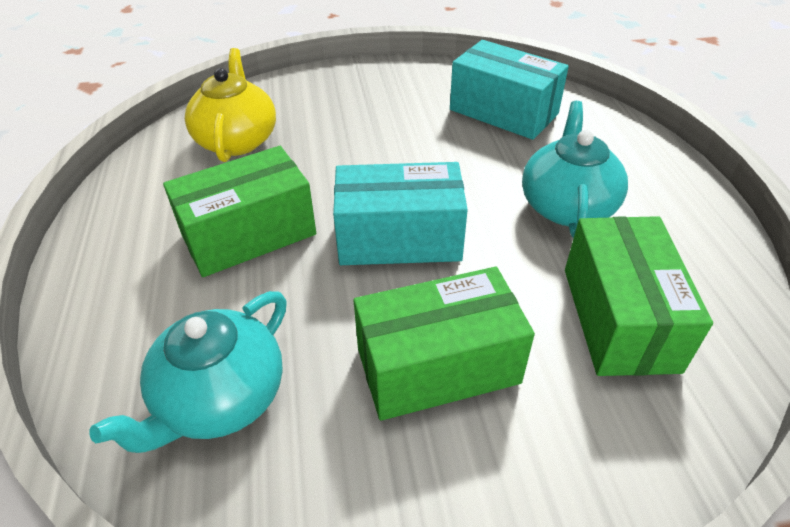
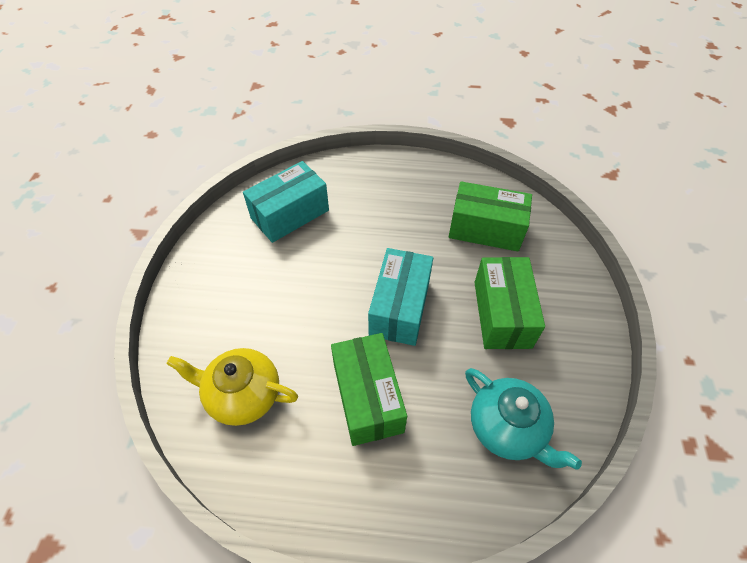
camera: 75 degrees left, 10 degrees up
turquoise teapot [522,101,628,238] -> none

